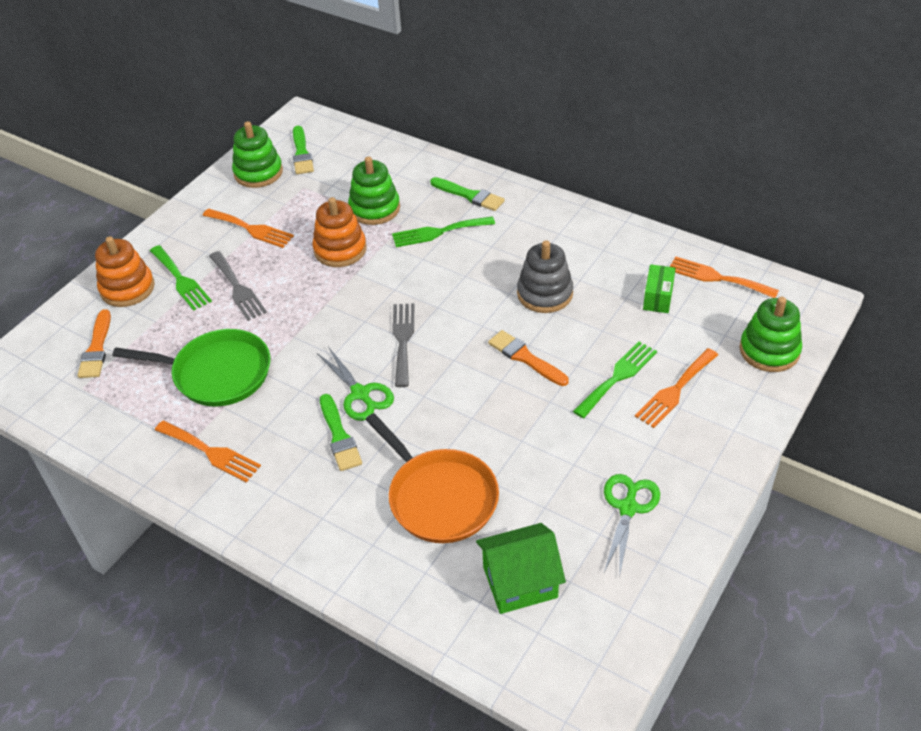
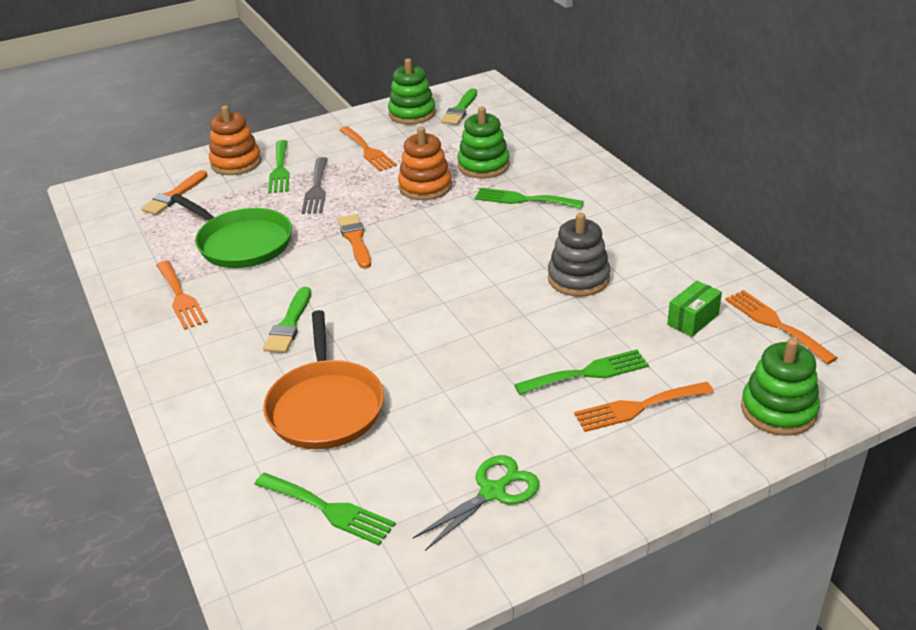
camera: 30 degrees right, 10 degrees down
green scissors [317,347,394,421] -> none
grey fork [392,303,414,387] -> none
green brush [430,177,505,211] -> none
green house [476,523,566,614] -> green fork [254,473,396,545]
orange brush [488,330,569,386] -> orange brush moved to [337,214,371,269]

